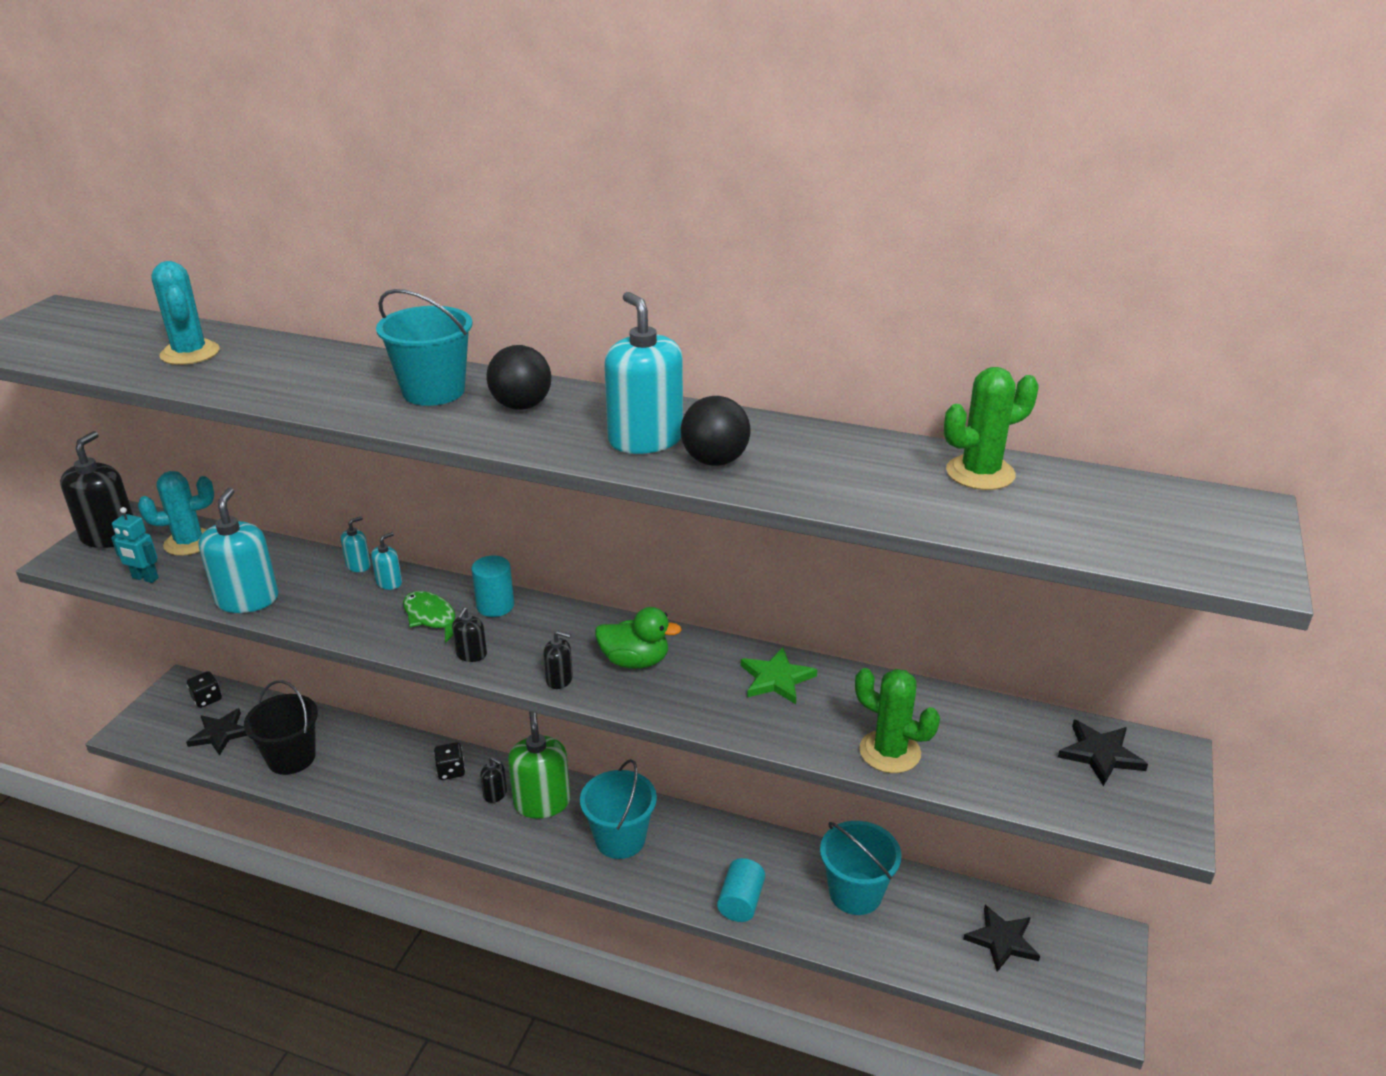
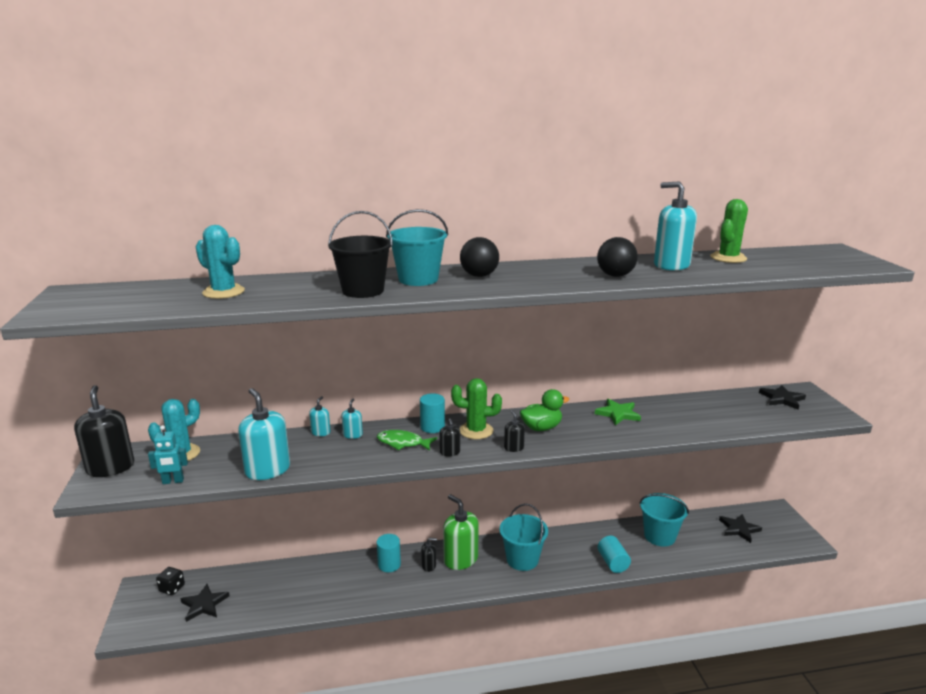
camera: 30 degrees left, 10 degrees down
black bucket [244,680,318,775] -> black bucket moved to [328,211,393,298]
black dice [434,742,465,780] -> turquoise cylinder [377,534,401,572]
black soap dispenser [543,631,573,689] -> black soap dispenser turned 90 degrees counterclockwise [504,410,525,452]
turquoise soap dispenser [604,292,683,454] -> turquoise soap dispenser moved to [654,181,697,271]
green cactus [855,668,940,773] -> green cactus moved to [451,378,502,439]

